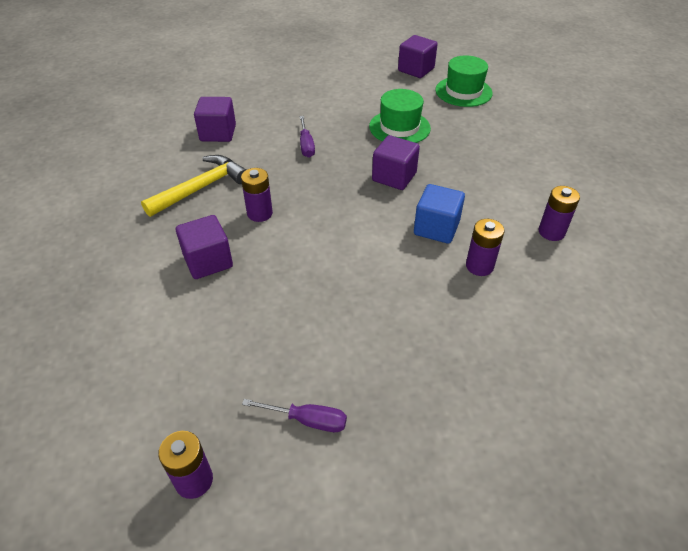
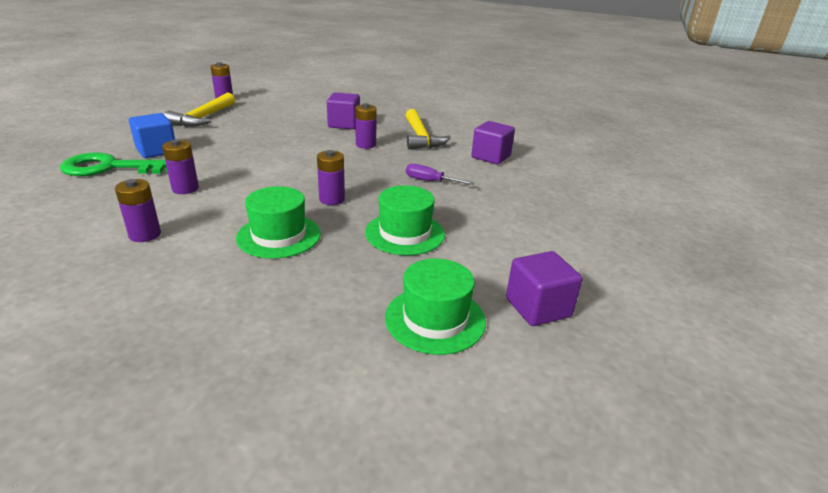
camera: 120 degrees right, 15 degrees down
purple screwdriver [242,399,347,432] -> yellow hammer [164,93,235,127]
purple cube [372,135,420,190] -> purple battery [317,150,345,205]
blue cube [414,184,465,244] -> blue cube moved to [129,113,175,158]
none -> green key [60,152,168,176]
none -> green hat [236,186,321,259]

